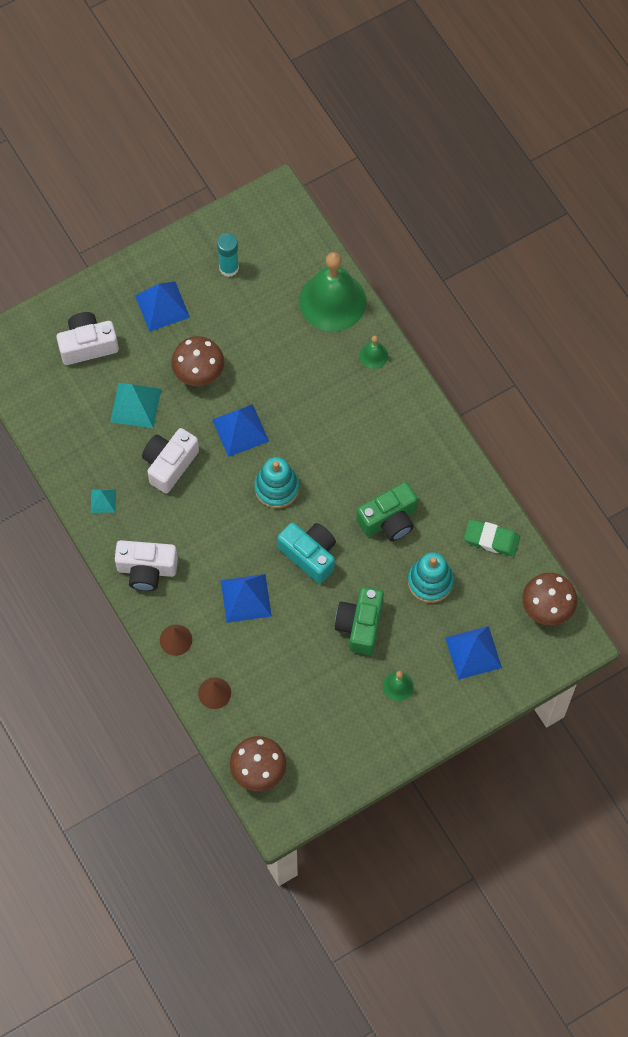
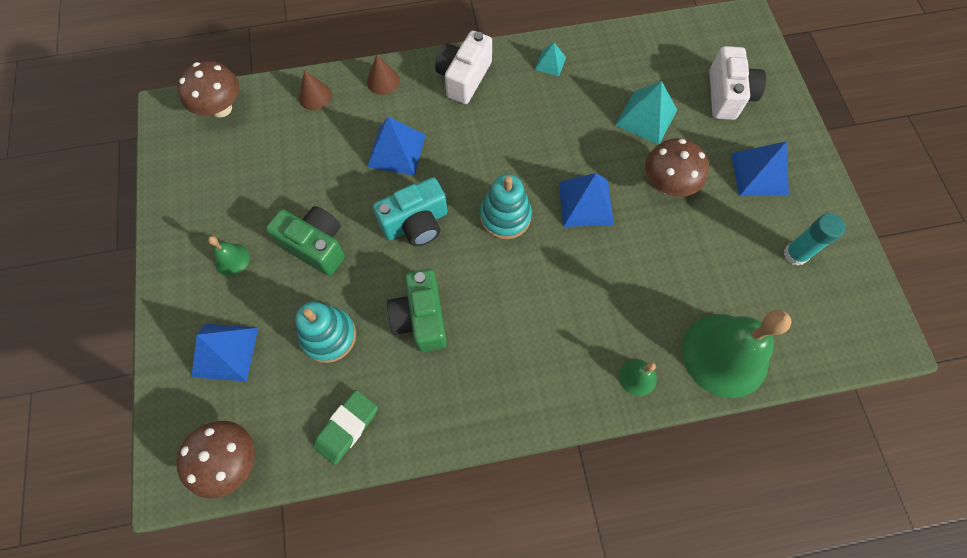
camera: 110 degrees right, 0 degrees up
white camera [142,428,199,493] -> none

